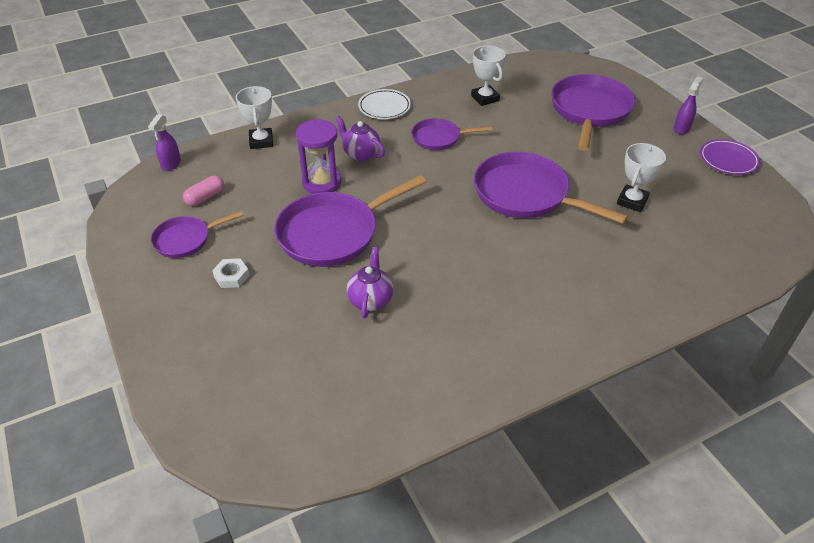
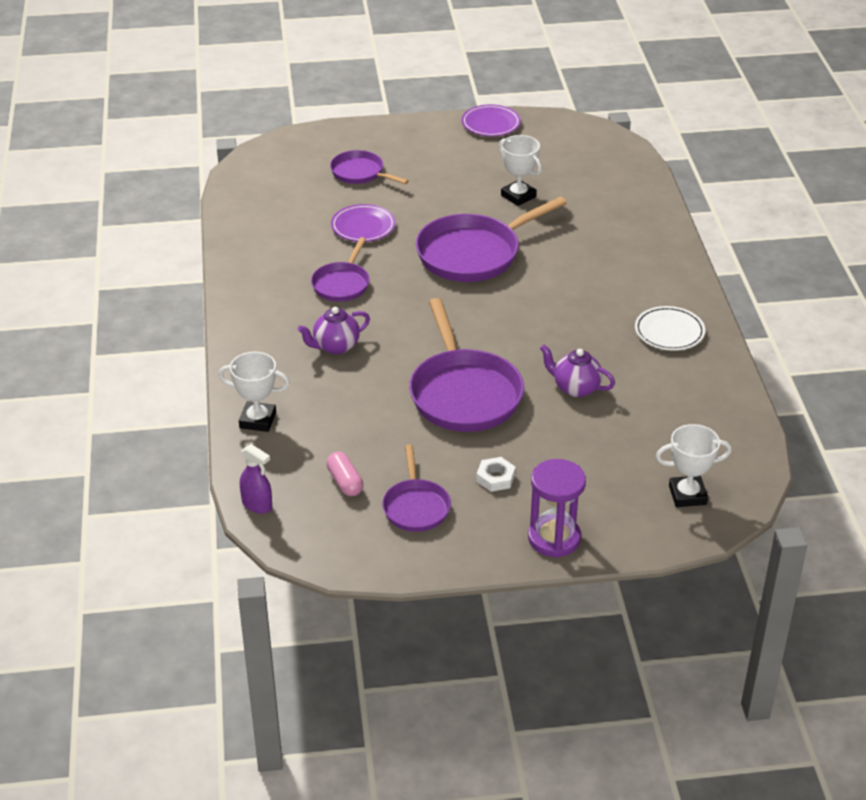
camera: 70 degrees left, 5 degrees down
purple hourglass [296,119,341,194] -> purple hourglass moved to [528,459,586,558]
white plate [358,89,411,119] -> white plate moved to [635,306,705,351]
white trophy [471,46,506,106] -> white trophy moved to [656,424,732,507]
purple pan [551,74,635,151] -> purple pan [330,150,409,184], size x0.56
purple spray bottle [674,76,703,135] -> none
none -> purple plate [331,204,395,242]

